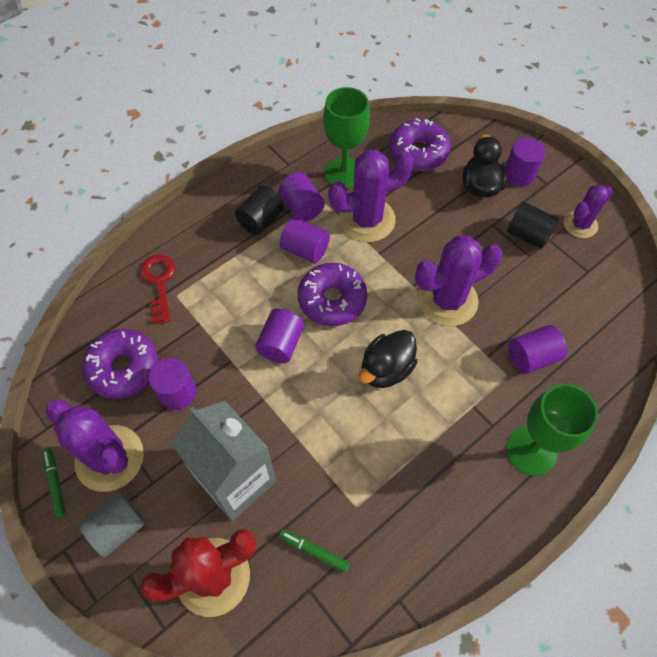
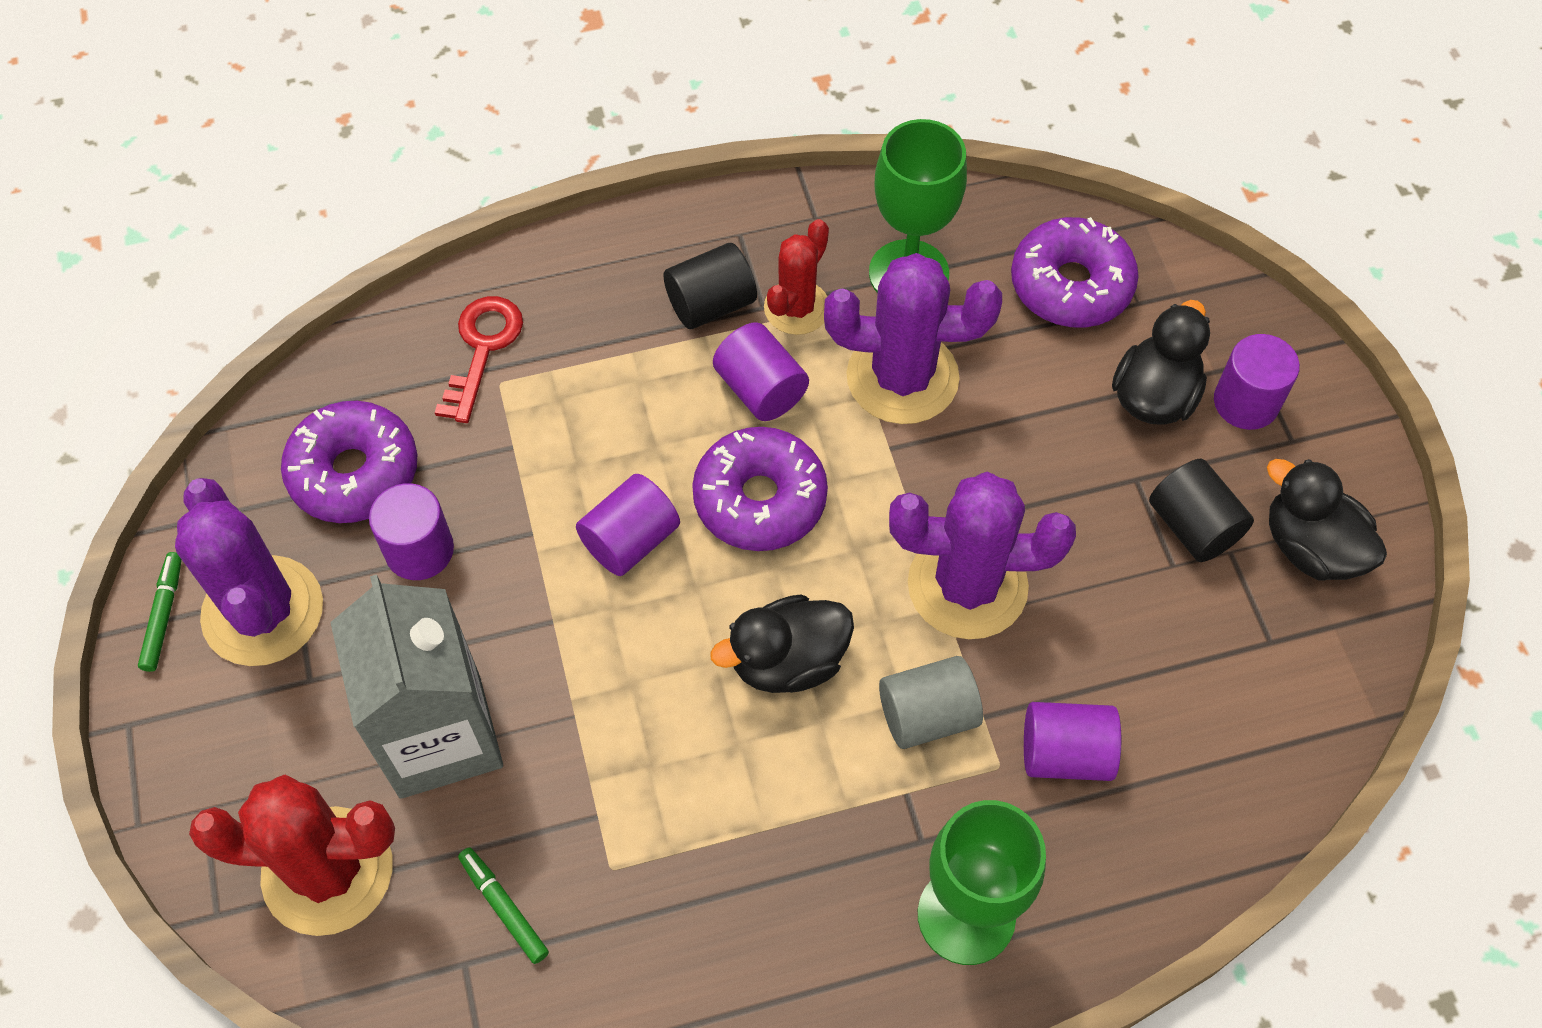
camera: 25 degrees right, 0 degrees up
grey cylinder [78,492,145,557] -> grey cylinder moved to [879,656,983,749]
purple cylinder [279,172,325,222] -> red cactus [764,219,829,335]
purple cactus [564,184,613,238] -> black duck [1267,459,1387,581]

